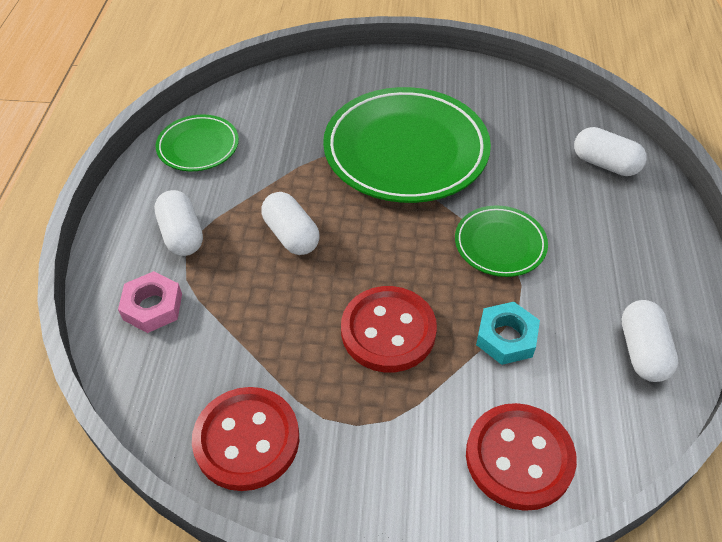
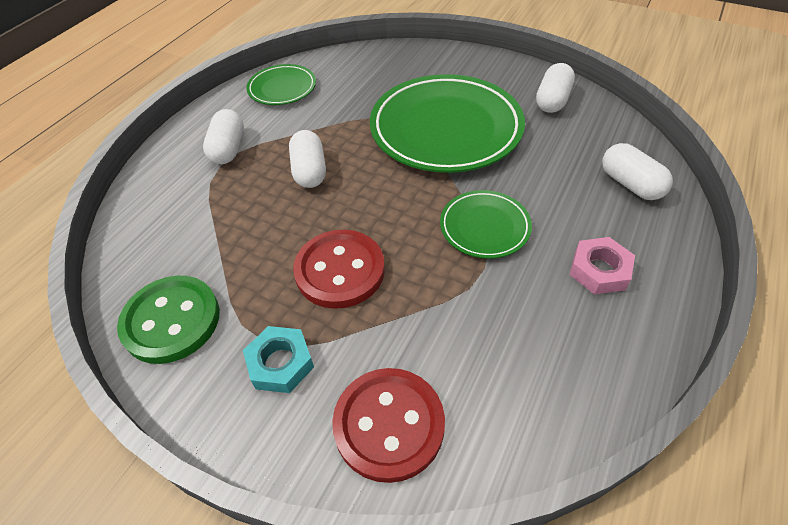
camera: 25 degrees right, 0 degrees up
pink nut [118,271,182,333] -> pink nut moved to [570,237,635,295]
red button [192,387,299,491] -> green button [117,276,220,364]
turquoise nut [476,302,540,365] -> turquoise nut moved to [243,326,314,393]
white capsule [622,300,678,382] -> white capsule moved to [536,63,575,113]

